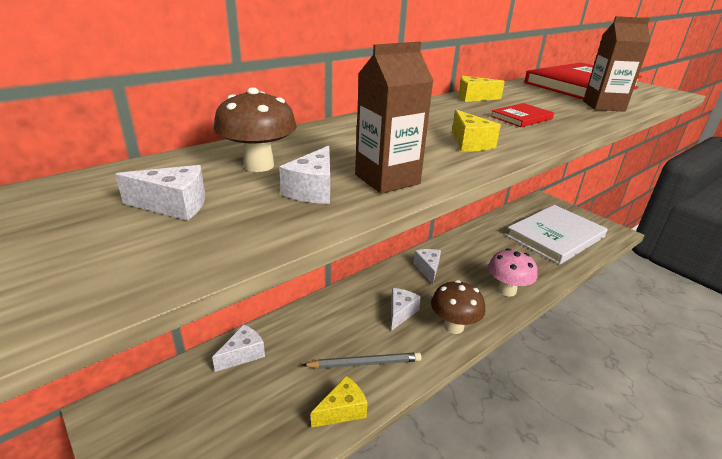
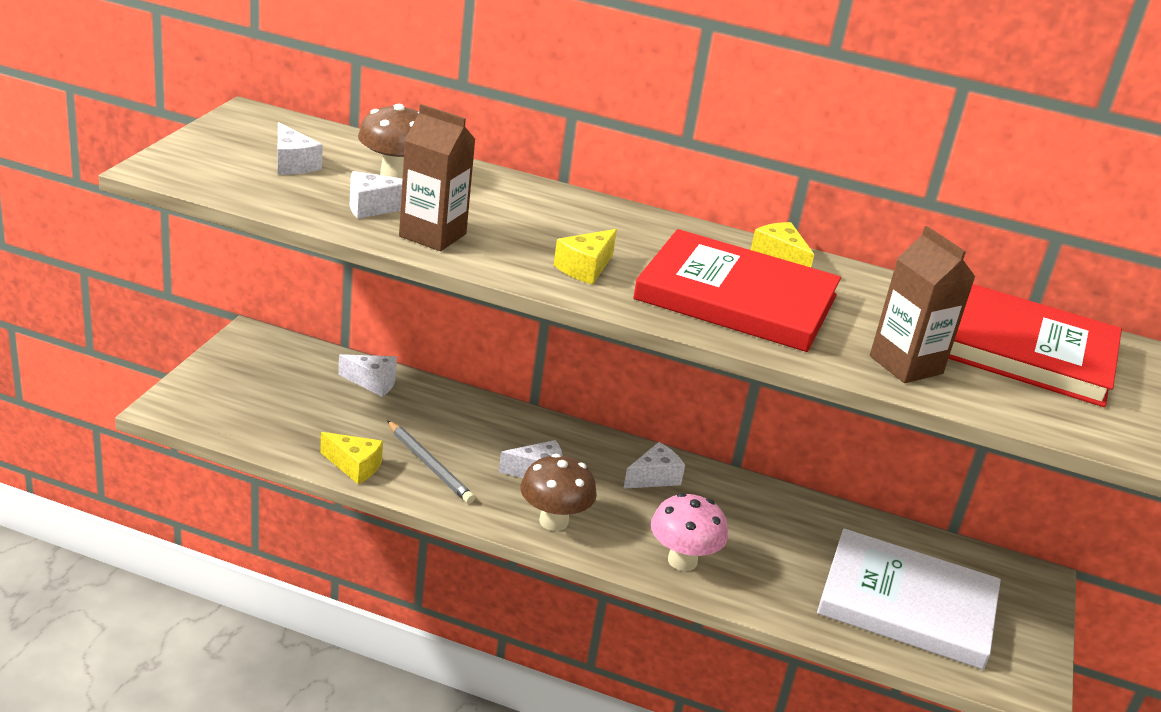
camera: 55 degrees right, 0 degrees up
red book [491,103,554,127] -> red book [633,229,841,352], size x2.32

